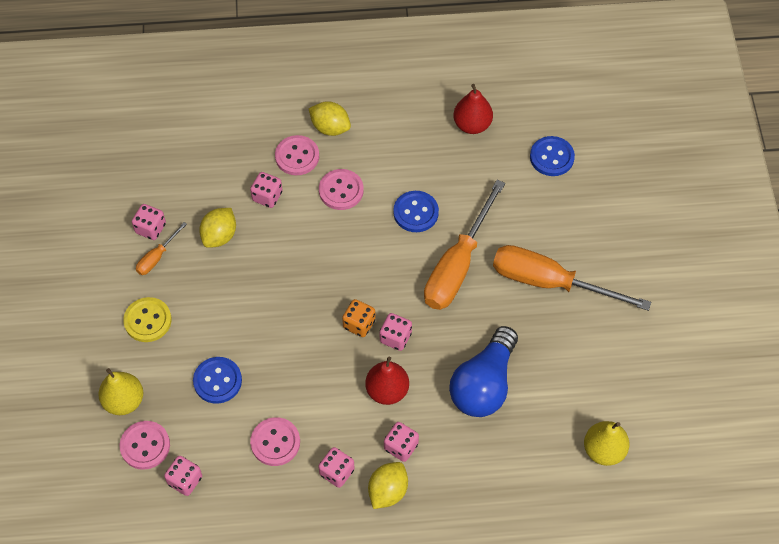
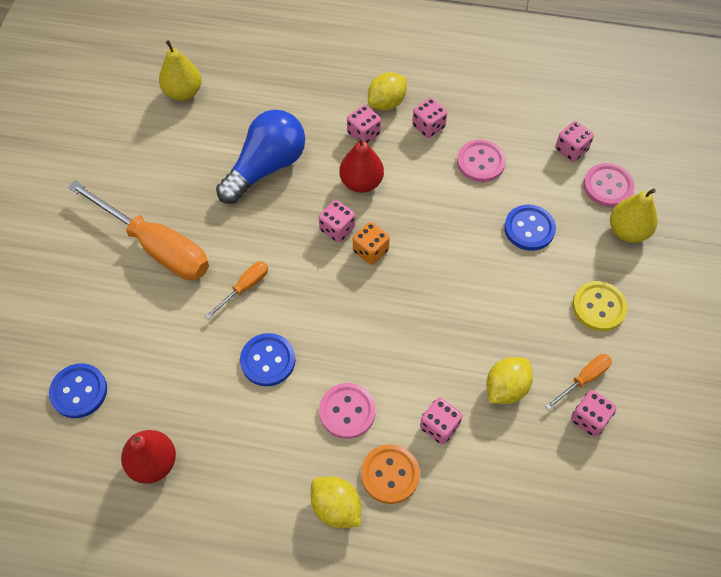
camera: 165 degrees left, 0 degrees up
pink button [275,135,319,175] -> orange button [361,444,420,504]
orange screwdriver [424,180,505,310] -> orange screwdriver [205,261,268,319], size x0.45

